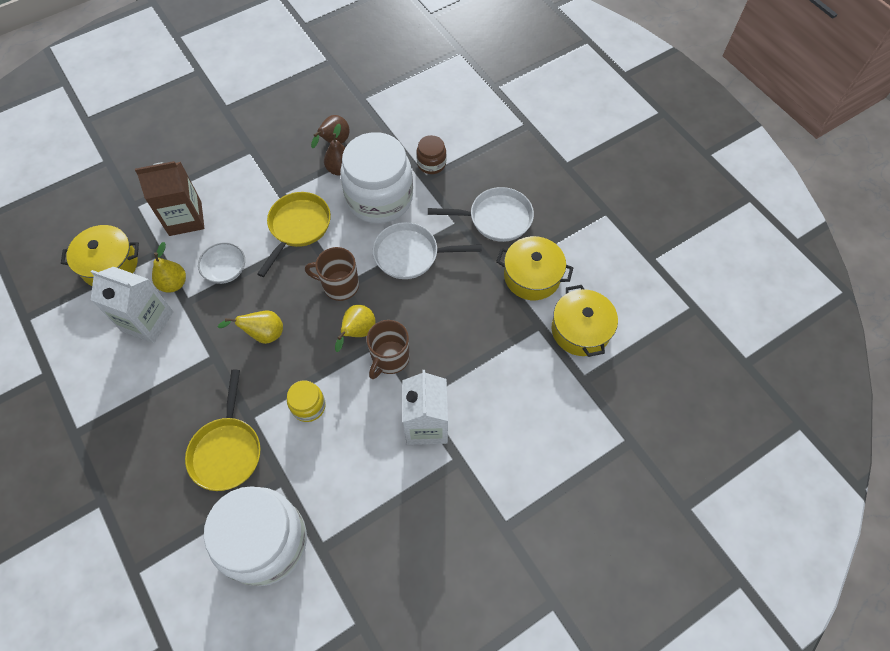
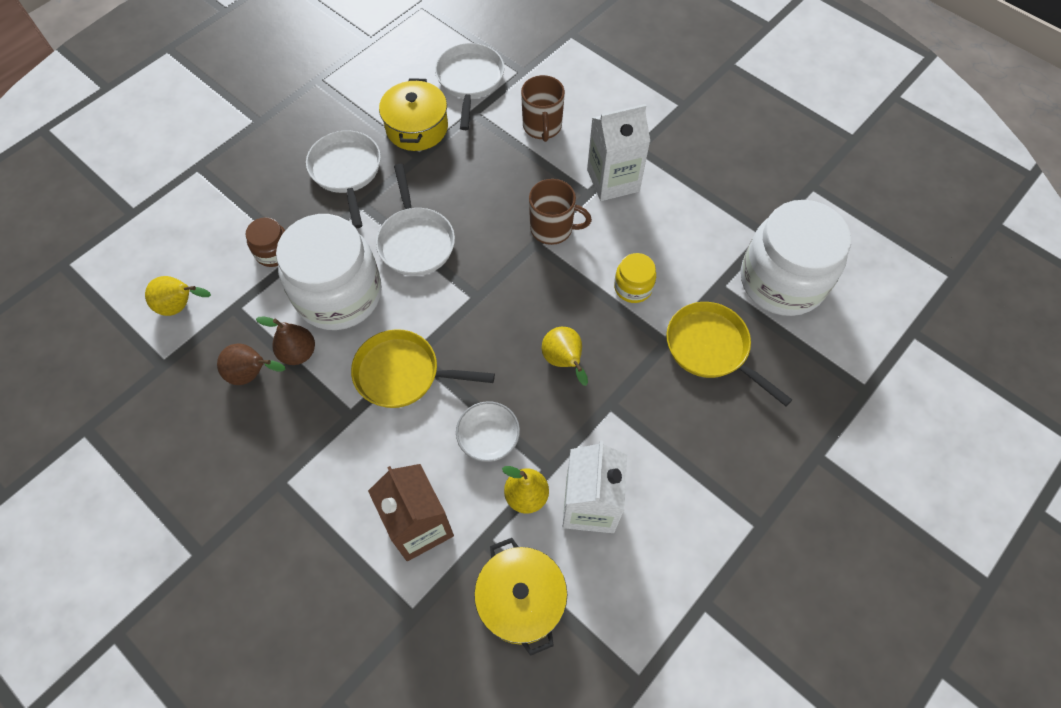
camera: 105 degrees left, 0 degrees up
yellow pan [185,370,261,491] -> yellow pan turned 120 degrees counterclockwise [666,302,792,406]
brown mug [305,247,359,301] -> brown mug moved to [521,75,565,142]
yellow pear [335,305,376,352] -> yellow pear moved to [145,276,211,316]
yellow pot [552,285,618,357] -> white pan [435,43,504,130]

